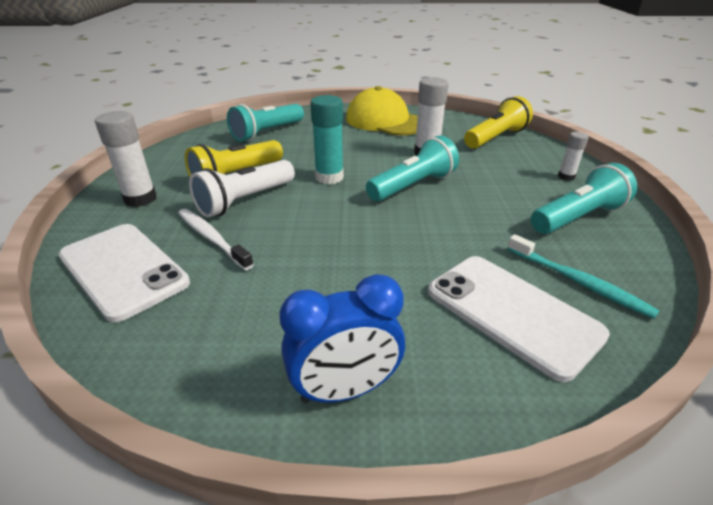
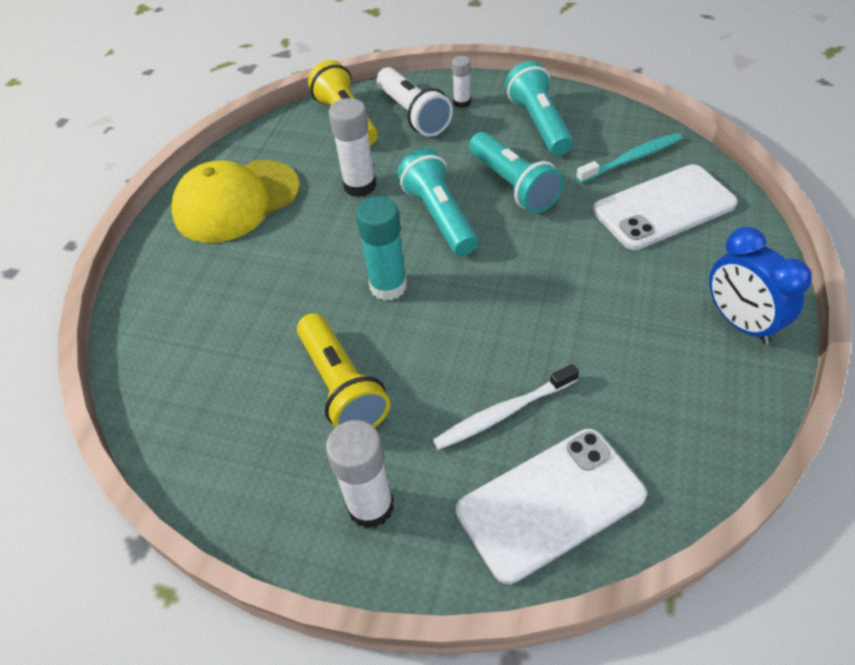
camera: 70 degrees left, 15 degrees up
white flashlight [189,160,295,218] -> white flashlight moved to [377,67,453,137]
turquoise flashlight [227,104,304,141] -> turquoise flashlight moved to [469,132,564,214]
blue clock [280,274,405,403] -> blue clock turned 150 degrees clockwise [709,227,812,345]

